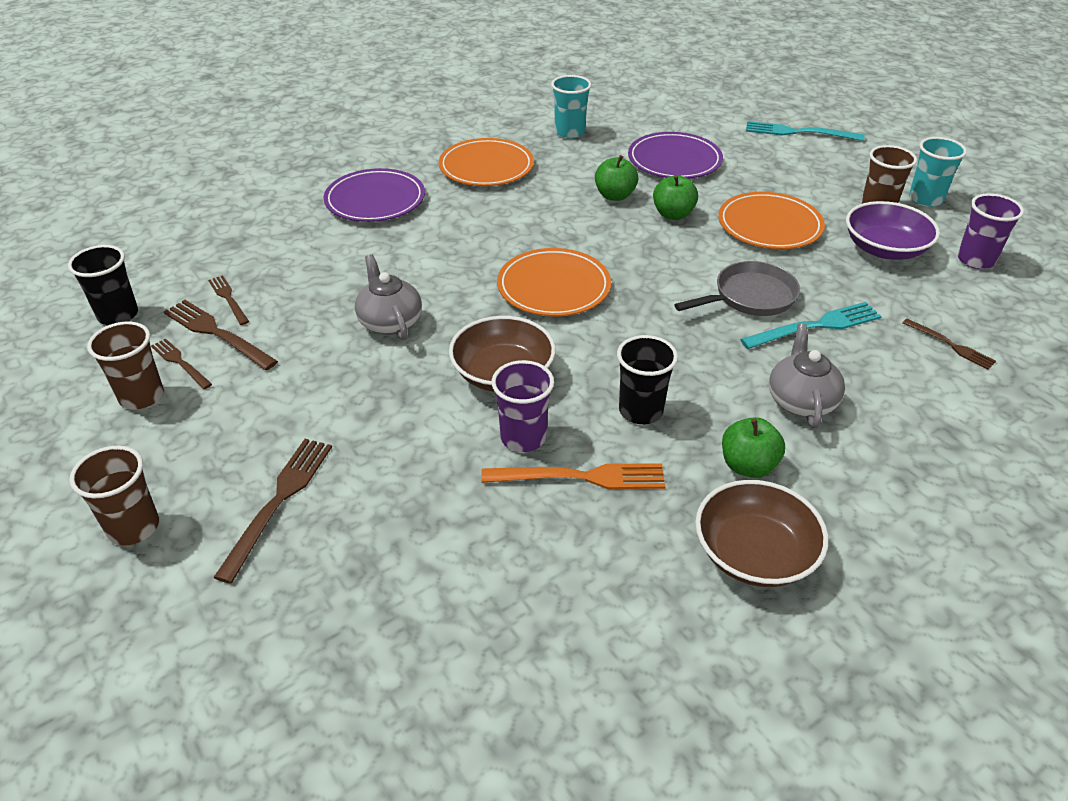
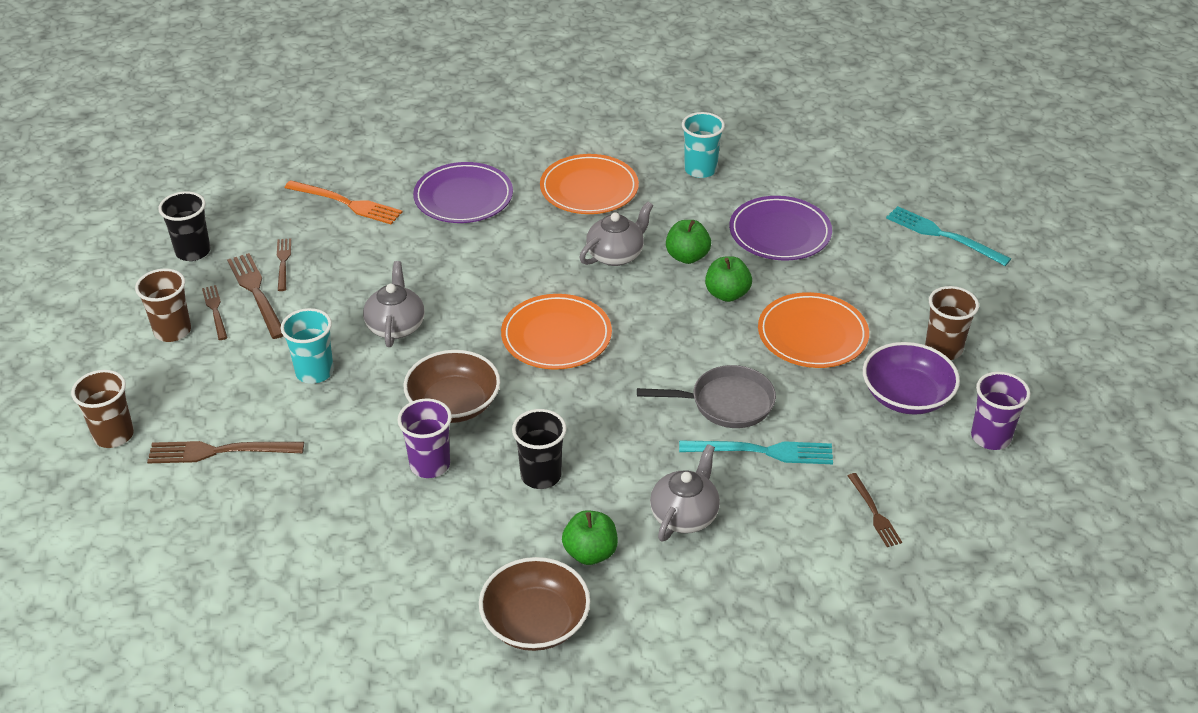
camera: 25 degrees right, 0 degrees up
brown fork [213,439,332,584] -> brown fork turned 135 degrees counterclockwise [147,441,304,463]
orange fork [481,463,665,489] -> orange fork moved to [284,180,402,225]
turquoise cup [909,137,967,207] -> turquoise cup moved to [281,308,334,384]
none -> grey teapot [579,202,653,266]

